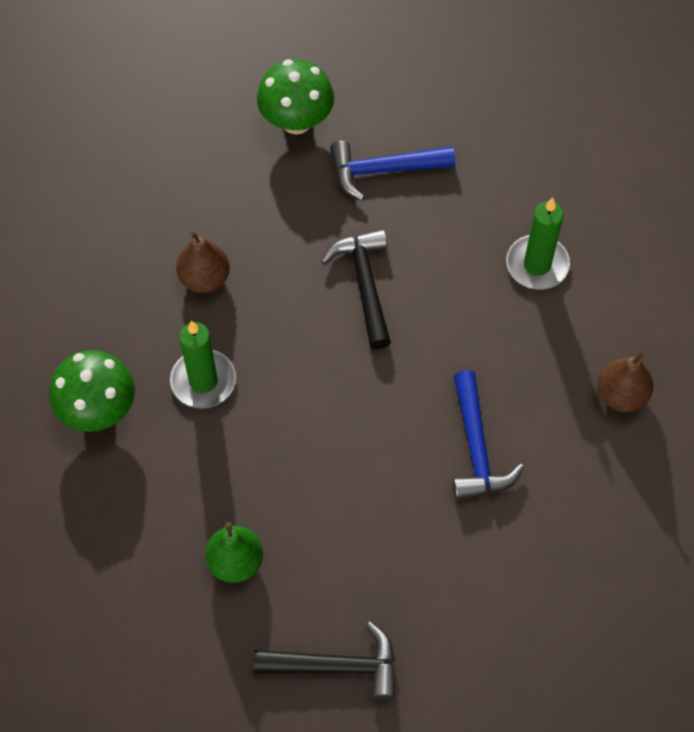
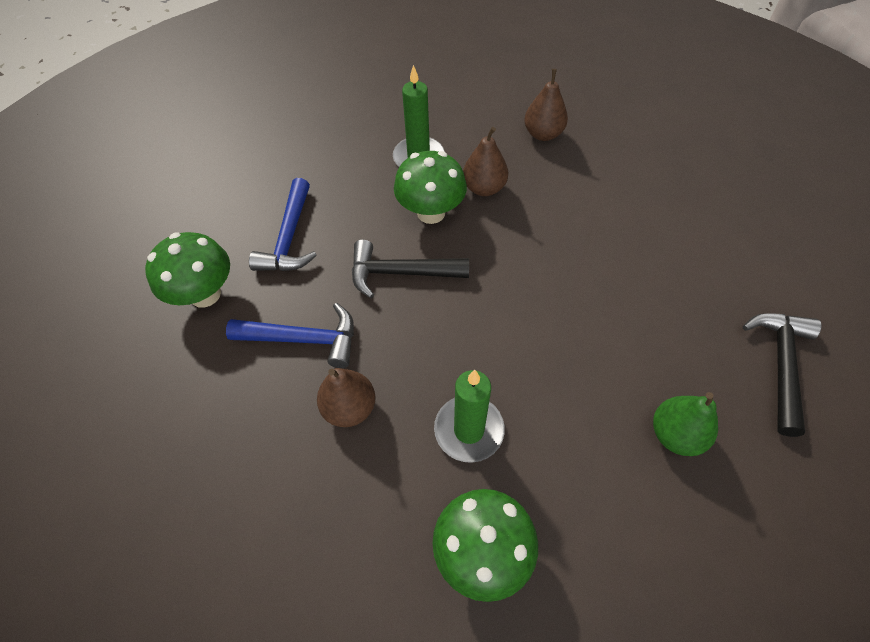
camera: 75 degrees left, 5 degrees down
blue hammer [453,370,524,500] -> blue hammer moved to [226,303,354,368]
none -> green mushroom [394,151,467,224]
none -> brown pear [463,127,508,196]

